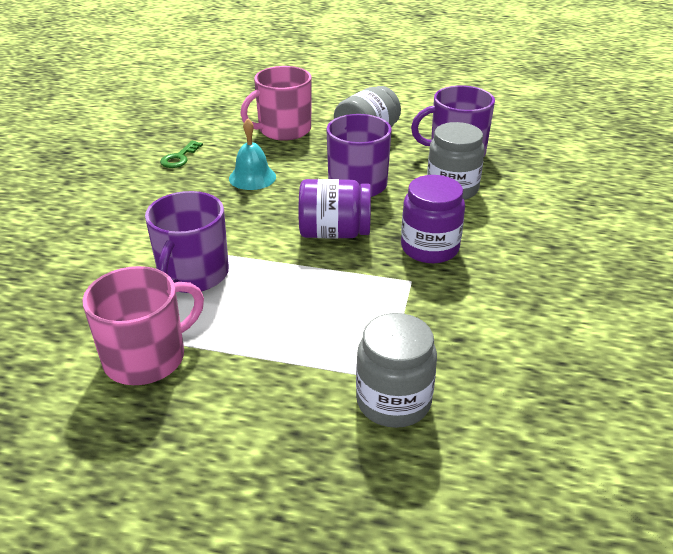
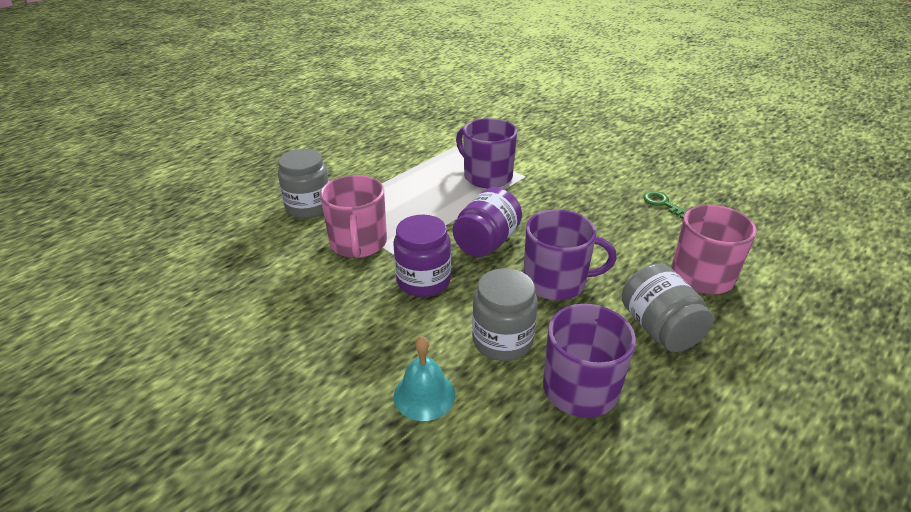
camera: 120 degrees right, 0 degrees up
pink mug [83,266,204,385] -> pink mug moved to [320,175,387,258]
turquoise bell [229,119,276,190] -> turquoise bell moved to [394,336,455,421]

